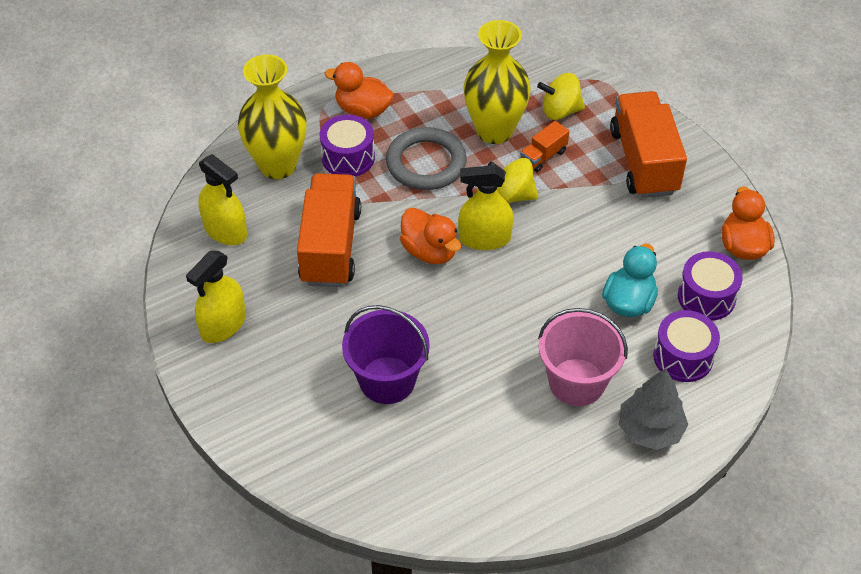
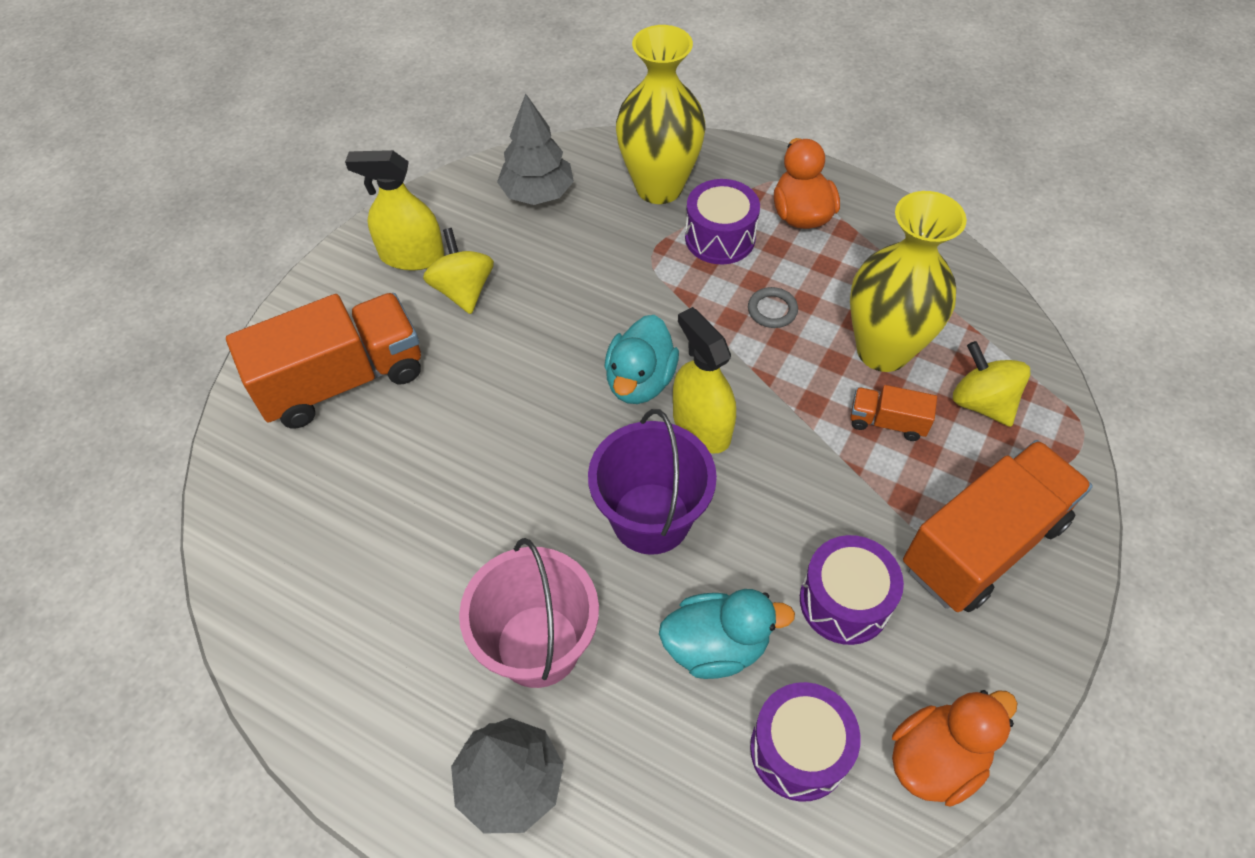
camera: 60 degrees right, 5 degrees up
yellow spray bottle [198,154,247,245] -> grey tree [497,94,574,205]
orange truck [297,173,361,287] -> orange truck moved to [226,293,421,429]
purple bucket [342,305,430,404] -> purple bucket moved to [588,409,717,555]
grey ring [386,127,467,190] -> grey ring [748,287,798,328], size x0.45
orange duck [400,208,461,264] -> turquoise duck [604,315,679,404]
yellow spinning top [488,158,538,203] -> yellow spinning top moved to [423,228,494,314]
purple drum [653,310,720,382] -> purple drum moved to [800,535,904,645]

